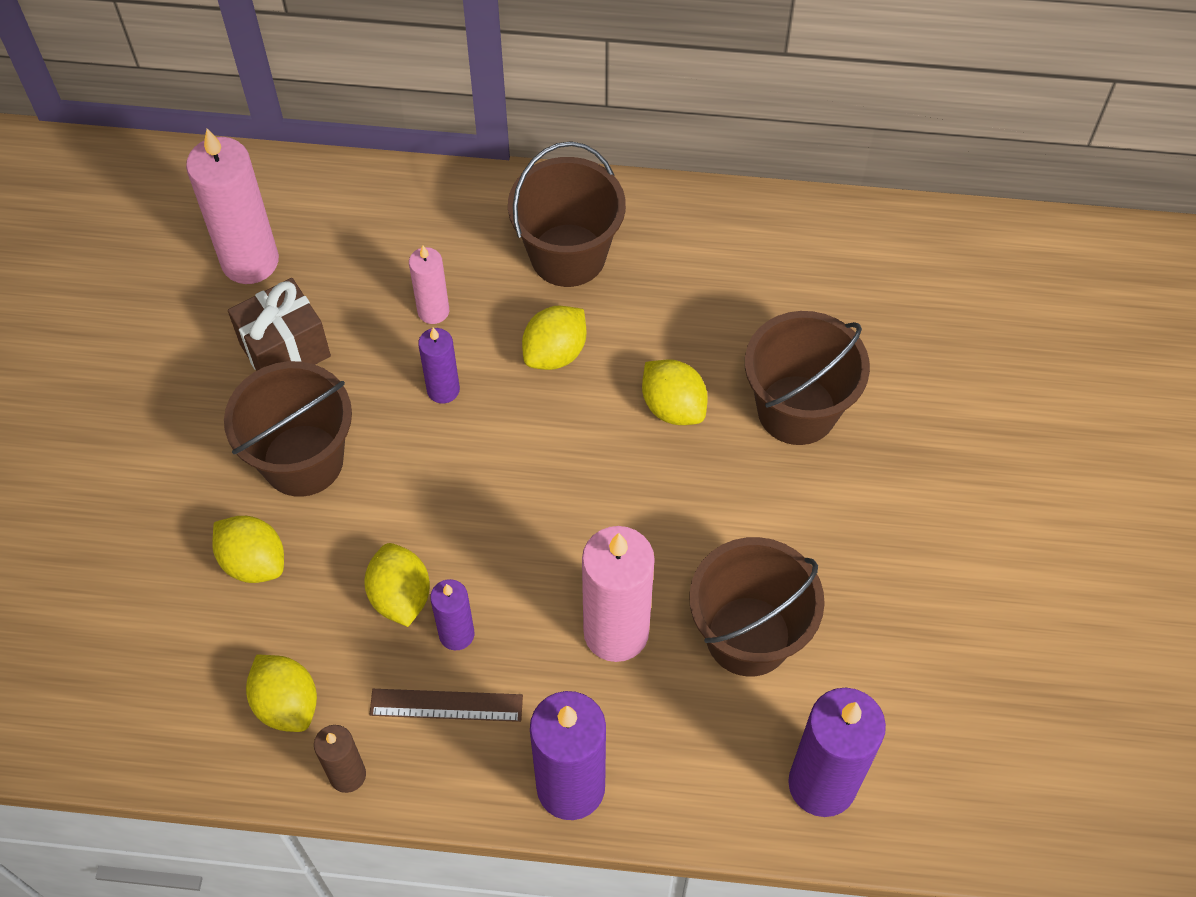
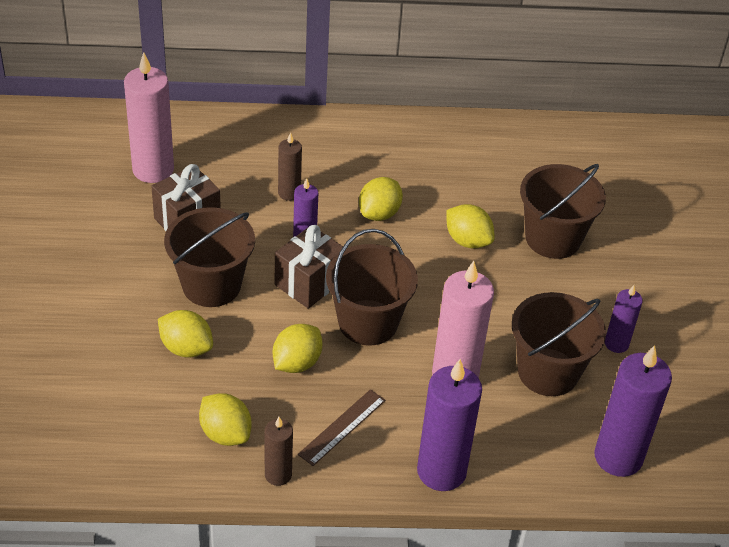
camera: 10 degrees left, 15 degrees down
yellow lemon [364,543,430,627] -> yellow lemon turned 60 degrees clockwise [273,324,323,373]
brown ruler [369,689,523,722] -> brown ruler turned 45 degrees counterclockwise [298,389,385,466]
pink candle [409,246,449,324] -> brown candle [278,132,302,201]
purple candle [430,579,474,650] -> purple candle moved to [605,285,643,353]
brown bucket [508,141,626,287] -> brown bucket moved to [326,229,418,346]
none -> brown gift [275,225,343,309]

